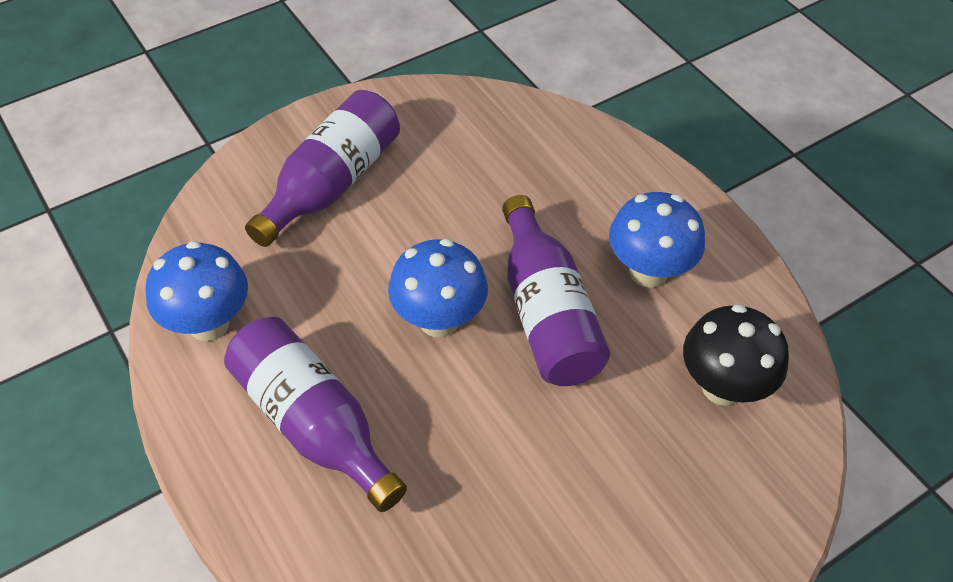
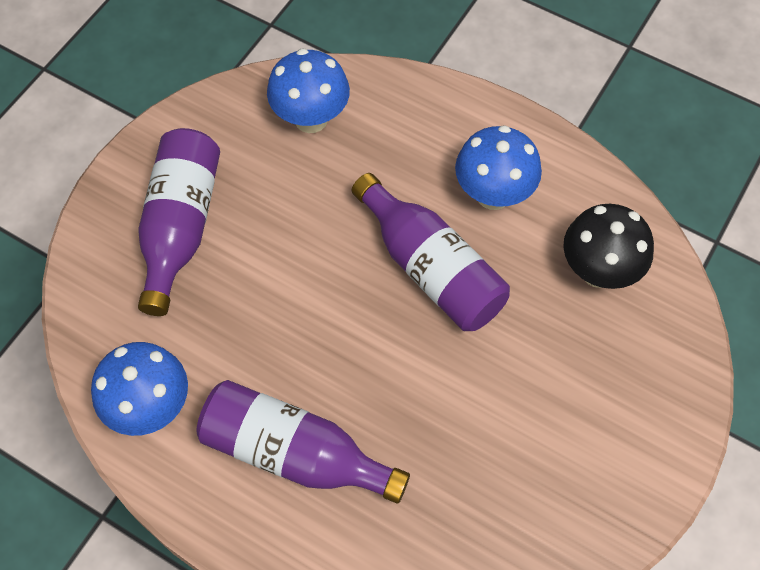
camera: 25 degrees left, 10 degrees up
blue mushroom [388,239,488,337] -> blue mushroom moved to [267,48,350,133]

